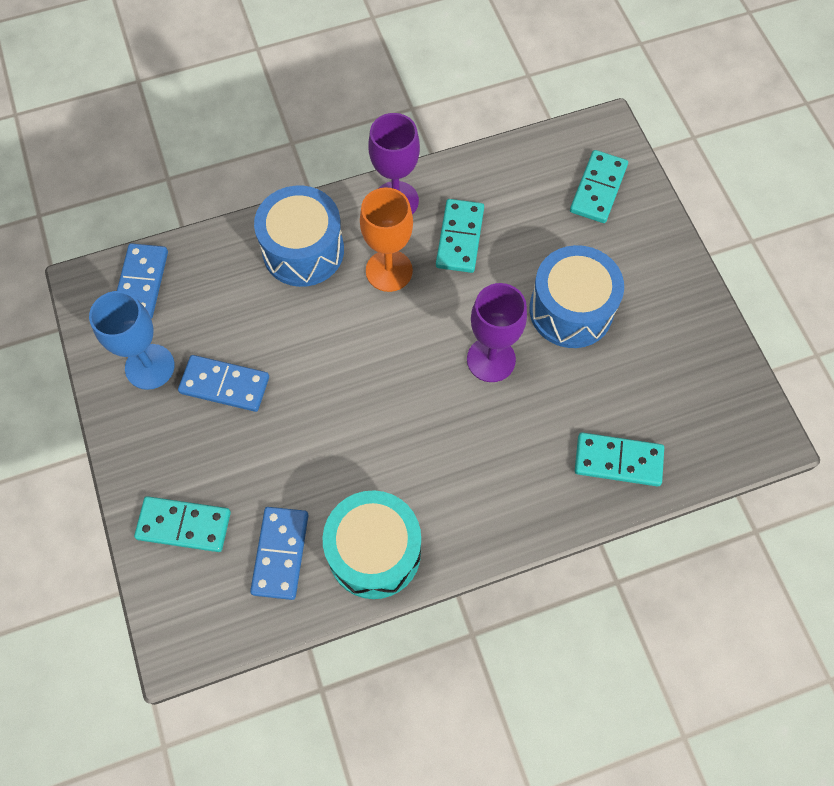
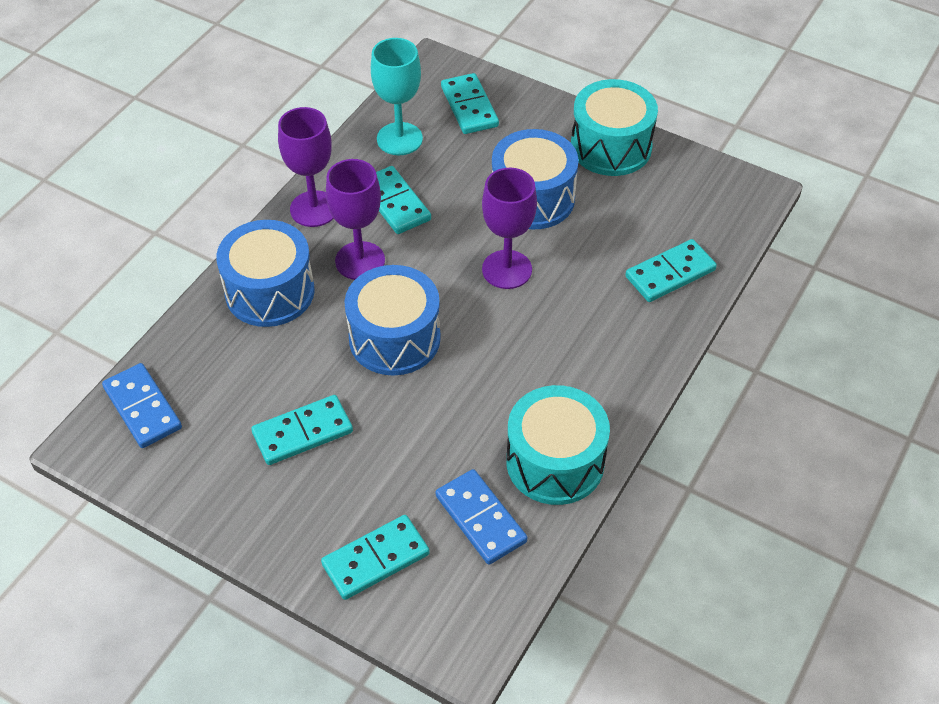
camera: 40 degrees left, 15 degrees down
blue goblet [89,291,175,390] -> none
blue domino [178,355,269,412] -> turquoise domino [251,395,353,465]
orange goblet [360,187,413,292] -> purple goblet [326,159,385,280]
none -> blue drum [345,265,441,375]
none -> turquoise goblet [371,38,423,155]
none -> turquoise drum [571,79,658,176]

